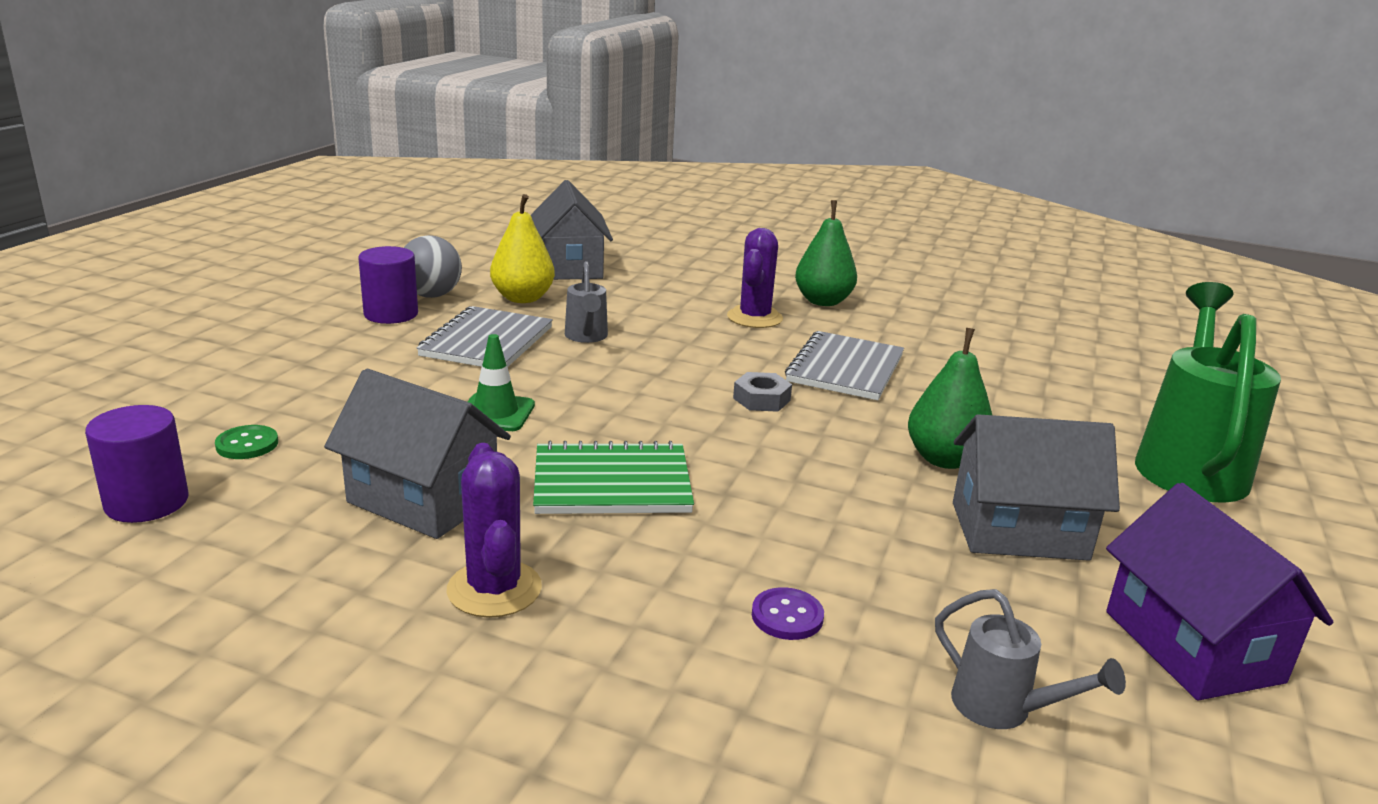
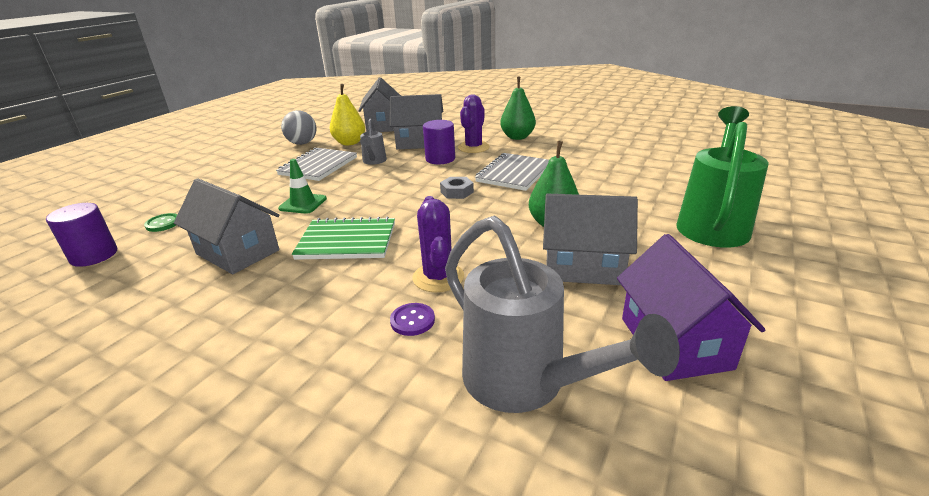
camera: 10 degrees right, 5 degrees up
purple cylinder [358,246,418,324] -> purple cylinder moved to [423,120,455,164]
purple cactus [447,443,542,618] -> purple cactus moved to [412,196,464,292]
grey watering can [935,589,1126,729] -> grey watering can [445,216,680,413], size x2.04
none -> grey house [390,94,443,149]

